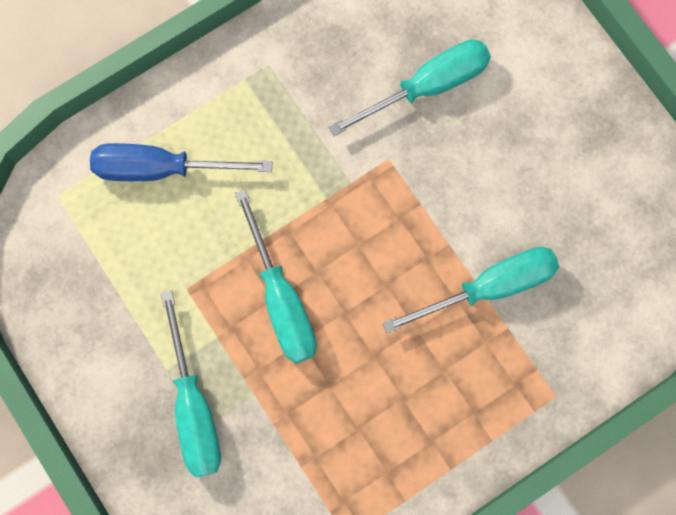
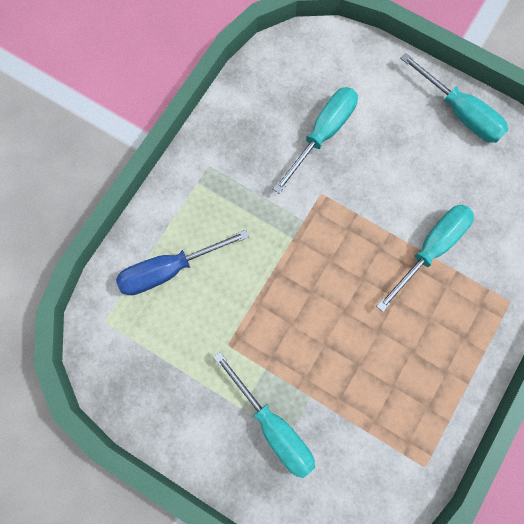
camera: 25 degrees left, 0 degrees up
turquoise screwdriver [235,189,317,364] -> turquoise screwdriver moved to [400,53,508,143]

